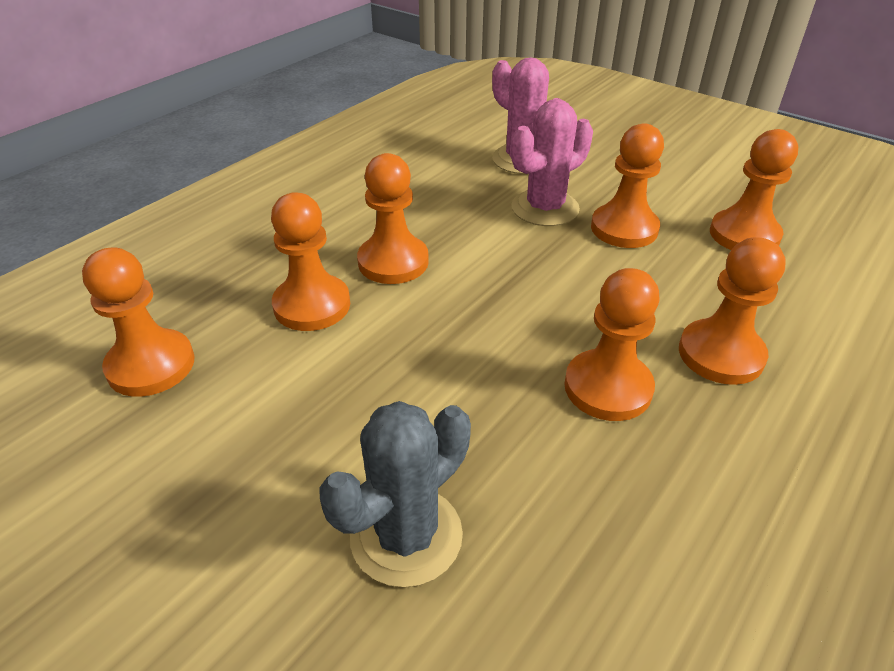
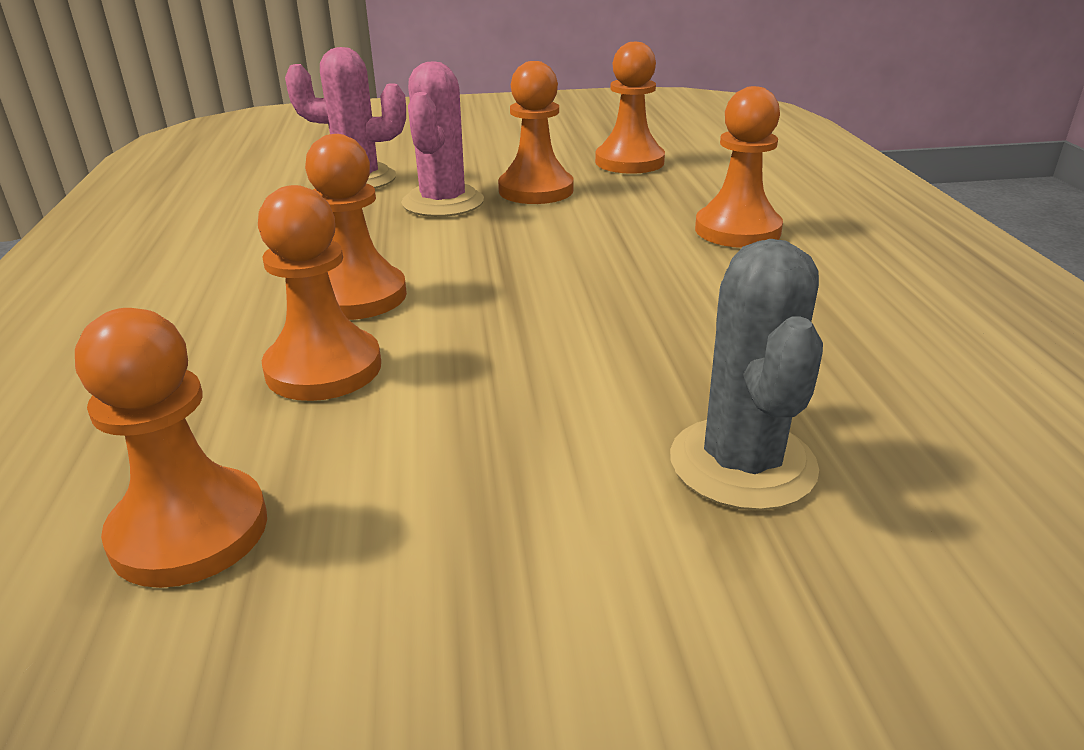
camera: 45 degrees left, 10 degrees down
orange pawn [564,268,659,421] -> none

